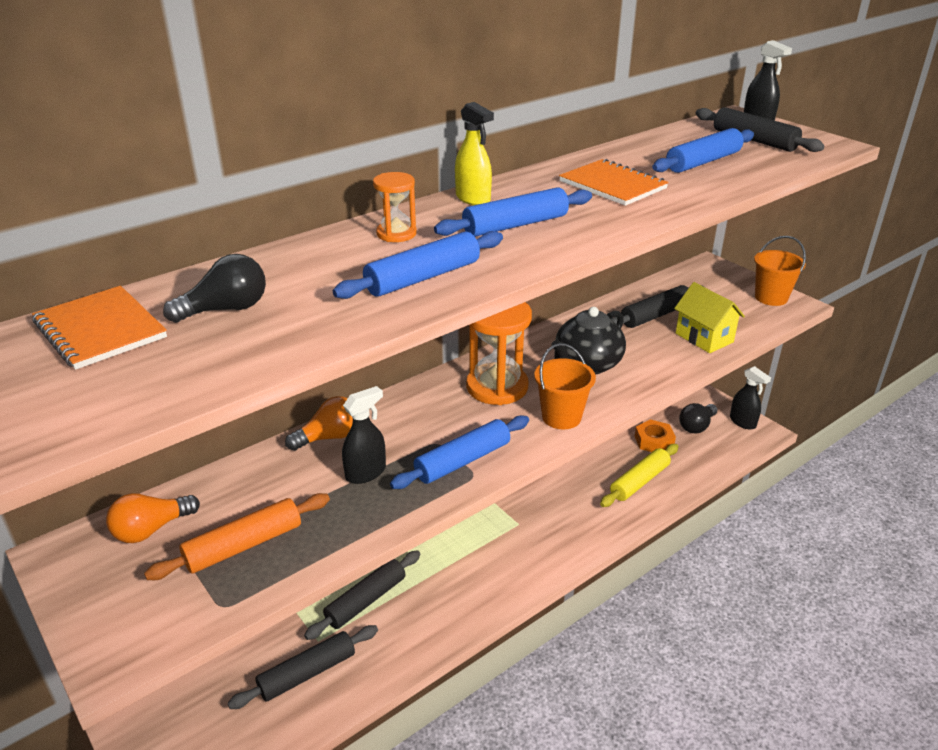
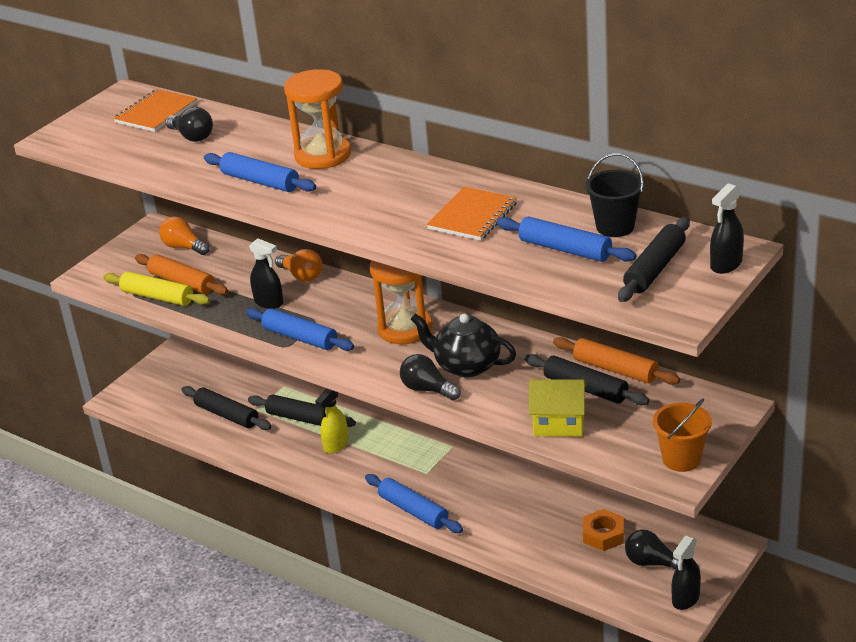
camera: 75 degrees right, 0 degrees up
orange hourglass [373,172,417,242] -> orange hourglass [284,69,351,169], size x1.88
blue rolling pin [434,187,592,237] -> blue rolling pin moved to [365,474,463,533]
yellow spray bottle [455,102,494,205] -> yellow spray bottle moved to [315,388,349,454]
orange bucket [534,343,596,429] -> none
yellow rolling pin [600,444,679,507] -> yellow rolling pin moved to [103,272,210,306]
yellow house [674,282,745,353] -> yellow house turned 60 degrees clockwise [529,379,586,437]
none -> black light bulb [400,354,461,400]
none -> orange rolling pin [553,337,680,385]
none -> black bucket [585,153,644,237]

